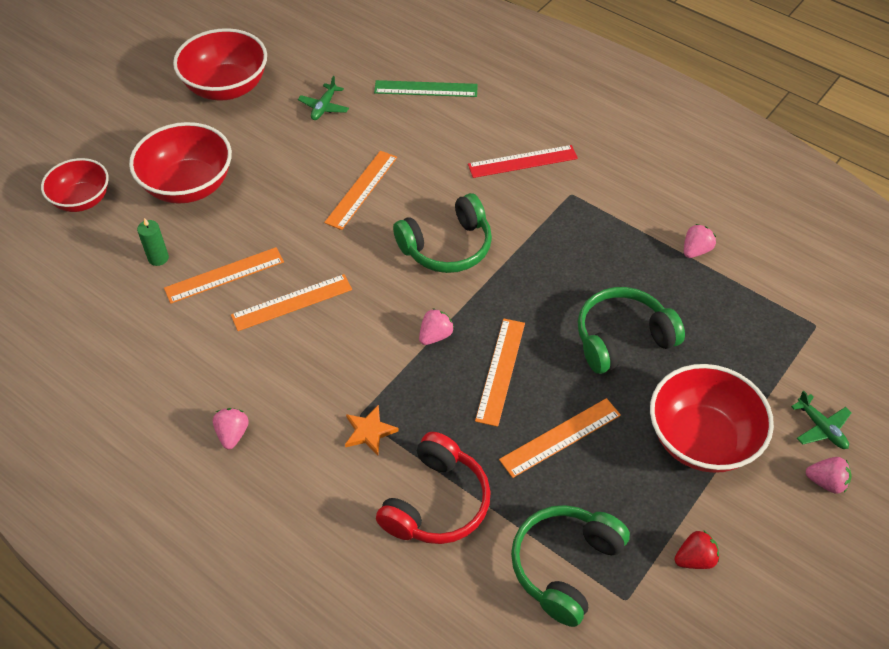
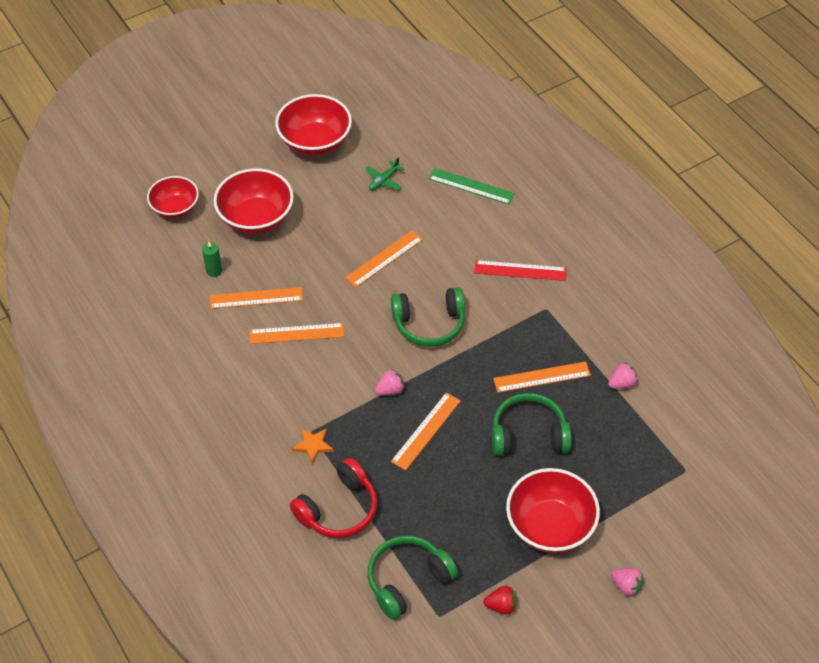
camera: 20 degrees right, 0 degrees up
pink strawberry [213,408,249,449] -> none
orange ruler [499,398,621,478] -> orange ruler moved to [493,362,591,393]
green plane [791,390,852,449] -> none

